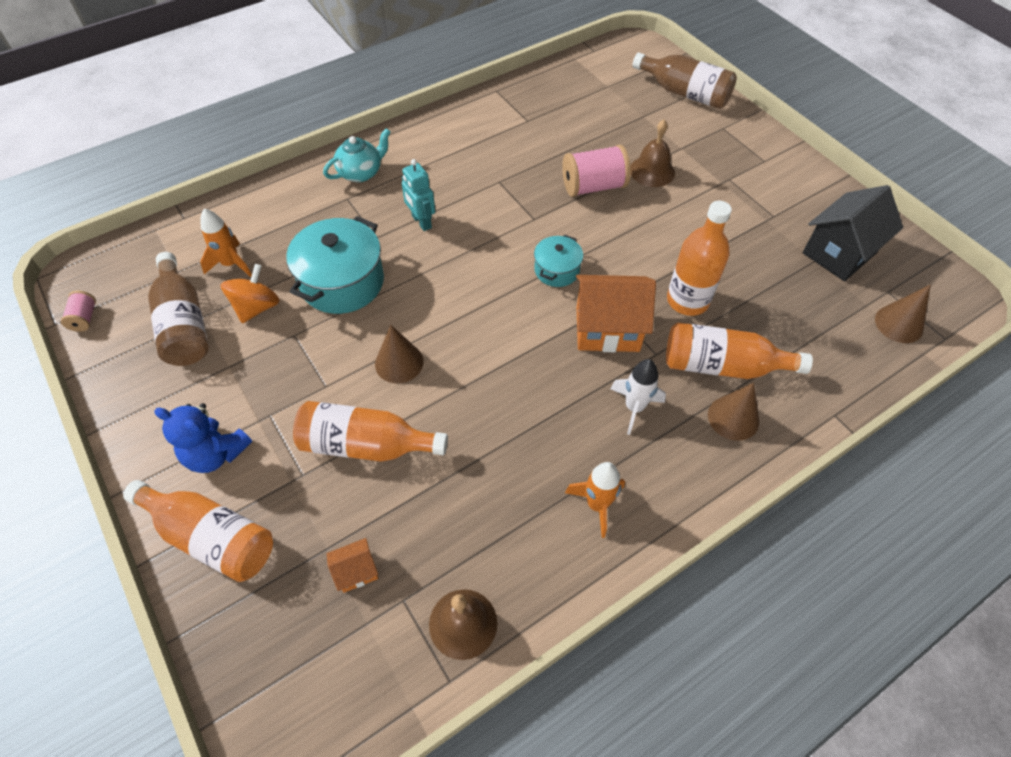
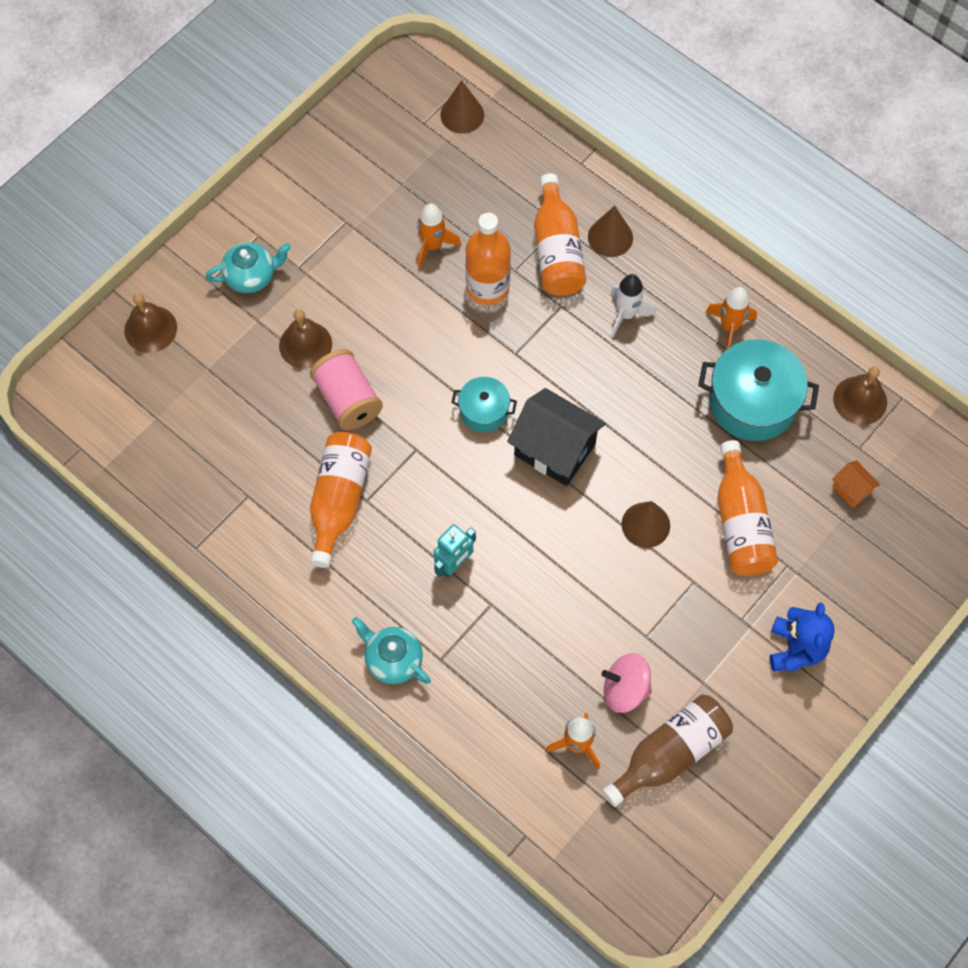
camera: 105 degrees left, 10 degrees up
pink spool [61,291,96,332] -> none
orange bottle [123,480,273,582] -> orange bottle moved to [310,432,372,568]
orange spinning top [220,264,280,323] -> pink spinning top [601,653,652,713]
turquoise pot [286,216,384,314] -> turquoise pot moved to [698,339,819,441]
orange house [576,275,656,352] -> none
brown bottle [632,53,737,109] -> brown bell [124,293,177,353]
black house [802,185,903,281] -> black house moved to [507,388,606,486]
none -> turquoise teapot [206,243,291,293]
none -> orange rocket [417,204,461,268]

